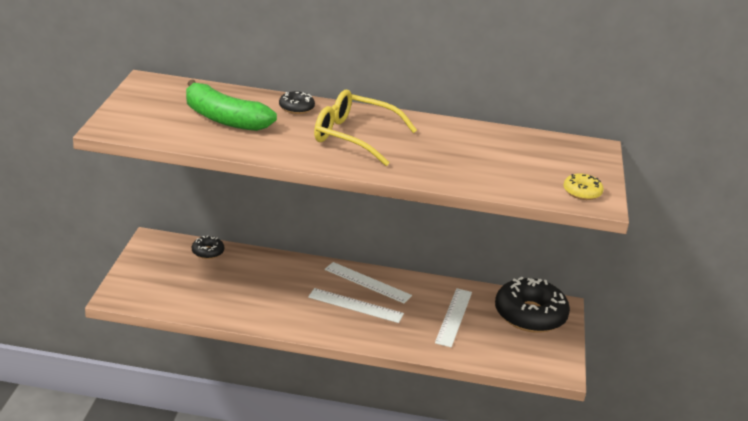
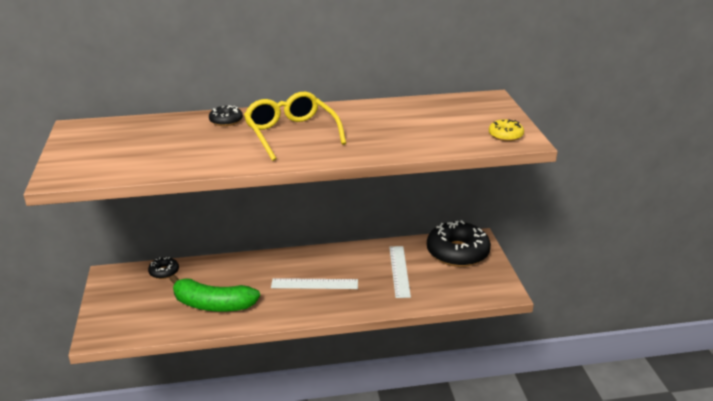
camera: 15 degrees left, 0 degrees up
green banana [186,80,277,131] -> green banana moved to [170,275,260,311]
yellow glasses [314,90,417,166] -> yellow glasses turned 60 degrees clockwise [244,92,346,161]
white ruler [324,262,412,303] -> none

